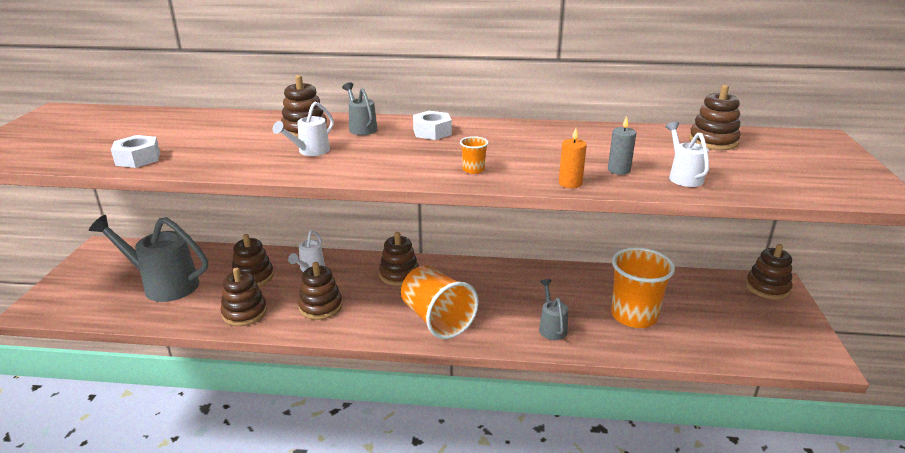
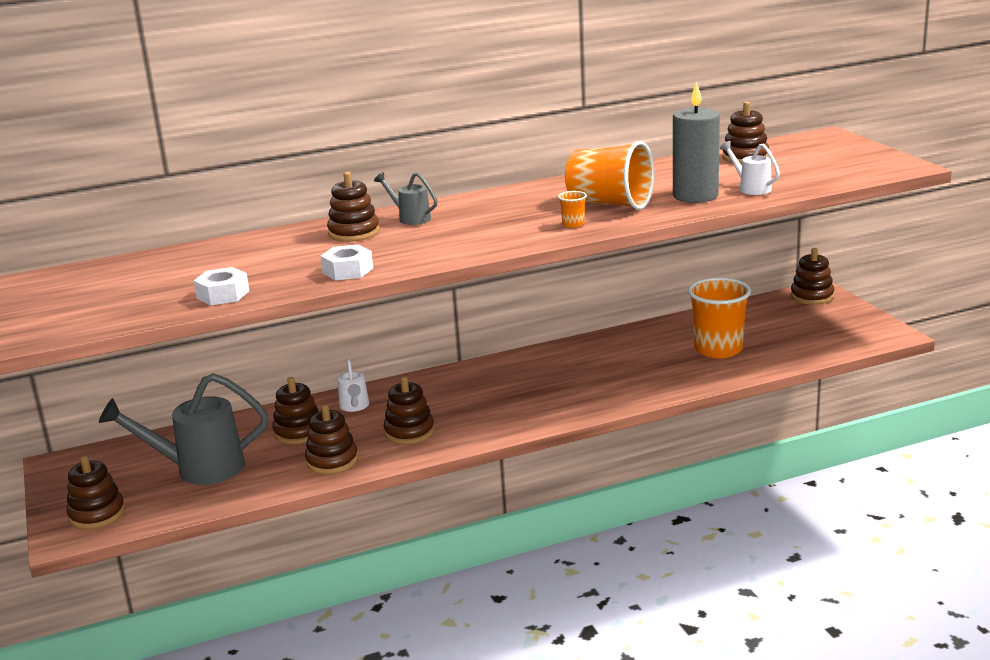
camera: 25 degrees left, 5 degrees down
white watering can [273,102,334,156] -> none
brown stacking toy [379,232,419,286] -> brown stacking toy moved to [67,455,125,530]
orange cup [401,265,479,339] -> orange cup moved to [565,141,655,210]
white nut [413,111,452,140] -> white nut moved to [321,244,373,280]
grey watering can [539,279,568,340] -> none
orange candle [559,128,587,188] -> none
grey candle [608,116,636,175] -> grey candle [673,81,720,203], size x2.09

